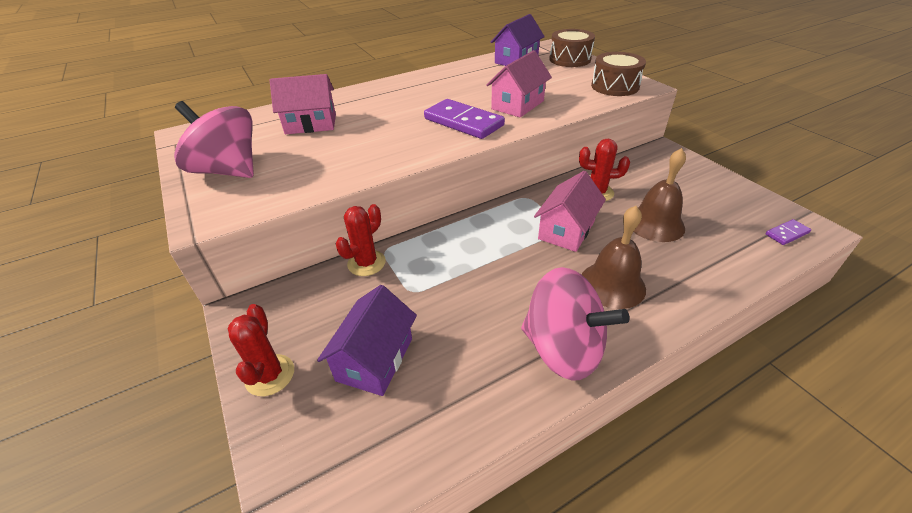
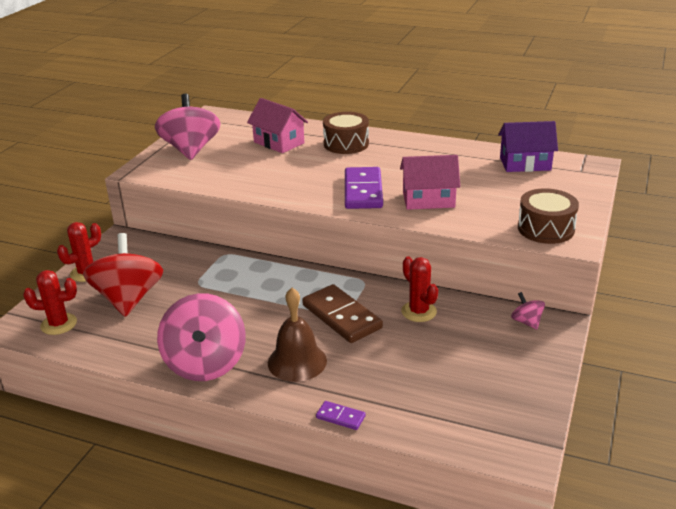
camera: 50 degrees right, 10 degrees down
purple house [317,285,417,396] -> red spinning top [83,233,163,317]
red cactus [336,204,386,276] -> red cactus moved to [23,270,77,335]
pink house [534,171,606,252] -> brown domino [302,284,383,343]
brown drum [549,29,595,67] -> brown drum moved to [323,112,369,154]
brown bell [634,148,686,242] -> none
purple domino [766,219,811,245] -> purple domino moved to [316,401,366,430]
none -> pink spinning top [511,292,545,330]

